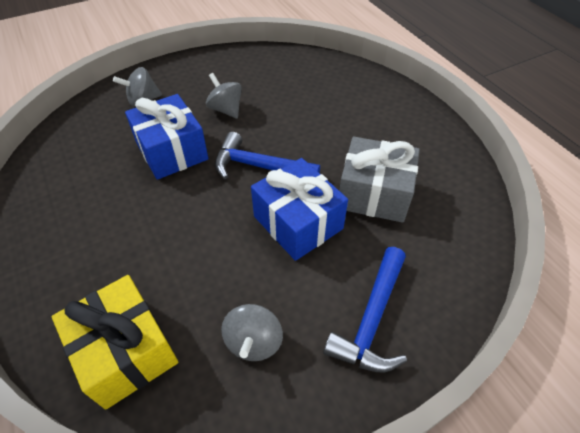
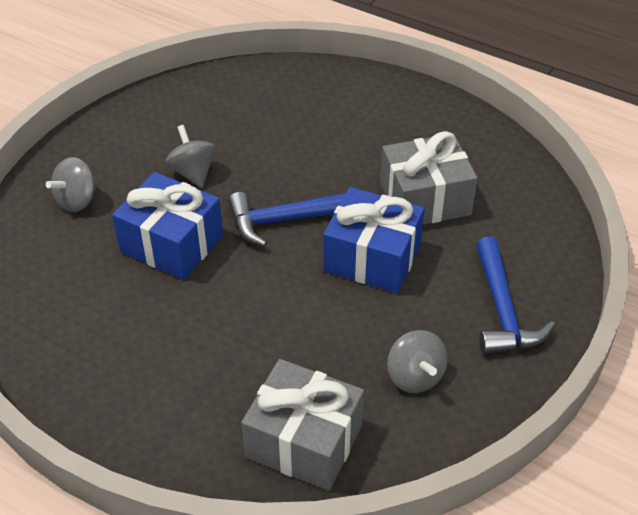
camera: 30 degrees left, 5 degrees down
yellow gift [52,275,178,410] -> grey gift [241,359,364,491]
grey spinning top [206,73,242,119] -> grey spinning top turned 45 degrees clockwise [165,125,216,188]

